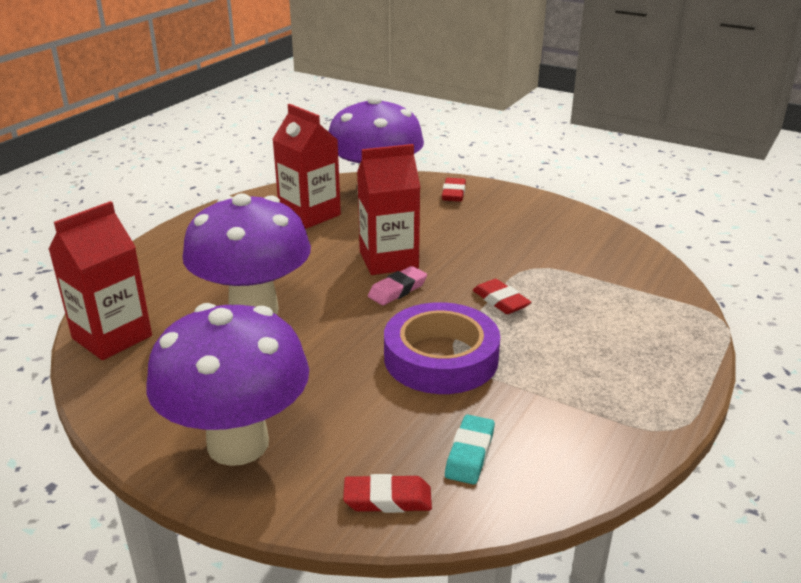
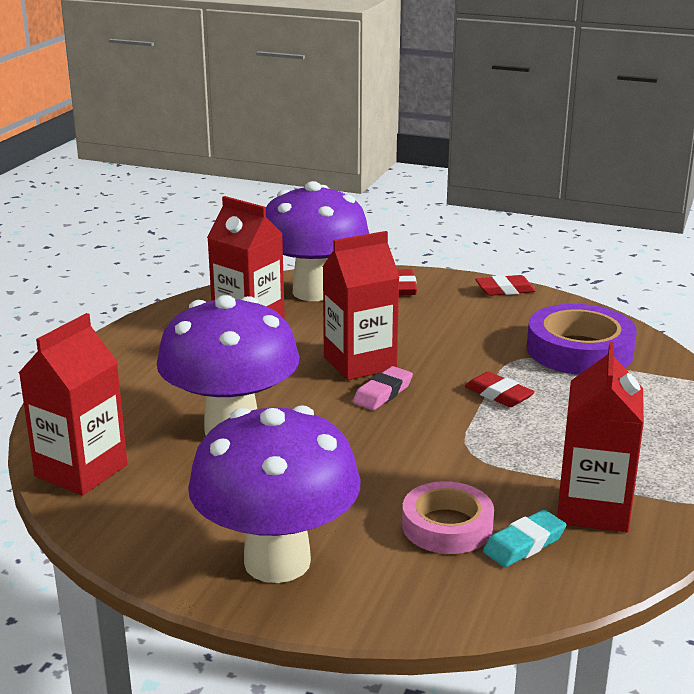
camera: 10 degrees left, 5 degrees down
red eraser [343,474,432,513] -> red eraser moved to [475,275,536,296]
purple tape [384,302,500,394] -> purple tape moved to [527,304,637,375]
turquoise eraser [445,415,495,485] -> turquoise eraser turned 45 degrees clockwise [483,510,566,567]
none -> pink tape [402,481,494,554]
none -> red carton [557,342,644,532]

